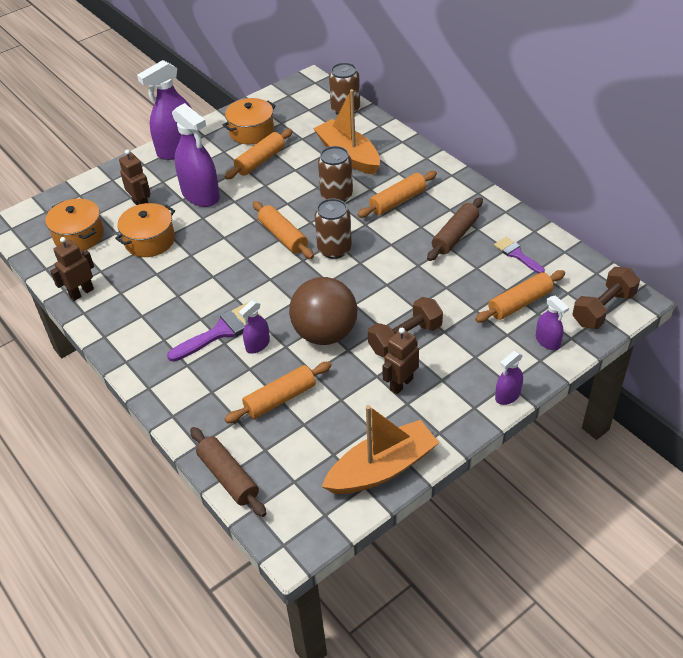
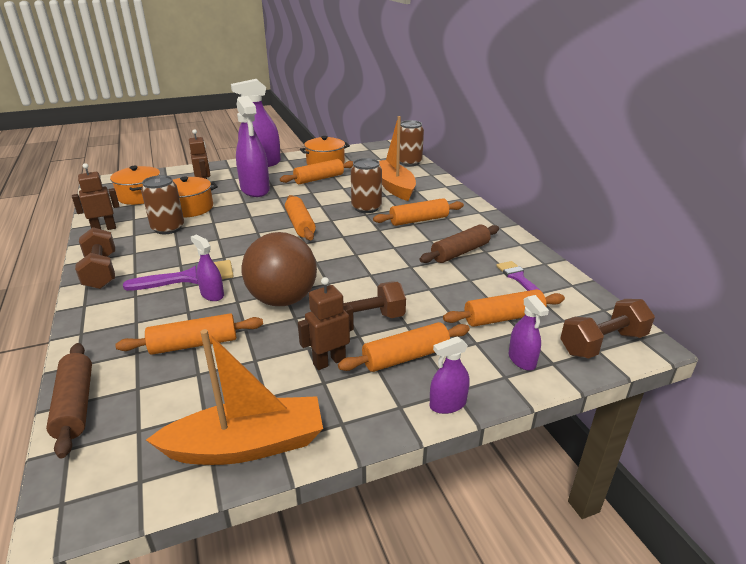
camera: 15 degrees right, 15 degrees down
purple spray bottle [239,300,270,353] -> purple spray bottle turned 75 degrees clockwise [191,235,224,301]
brown can [315,198,352,259] -> brown can moved to [141,175,184,234]
none -> brown dumbbell [75,227,115,289]
none -> orange rolling pin [338,322,470,372]

